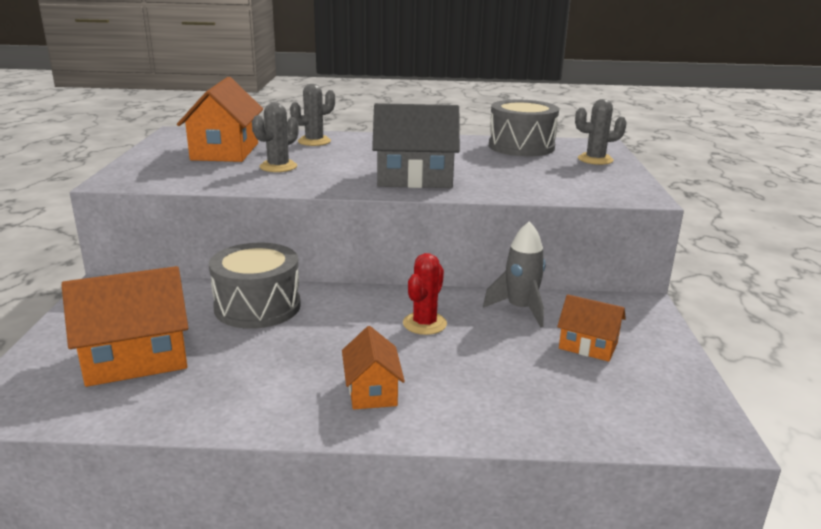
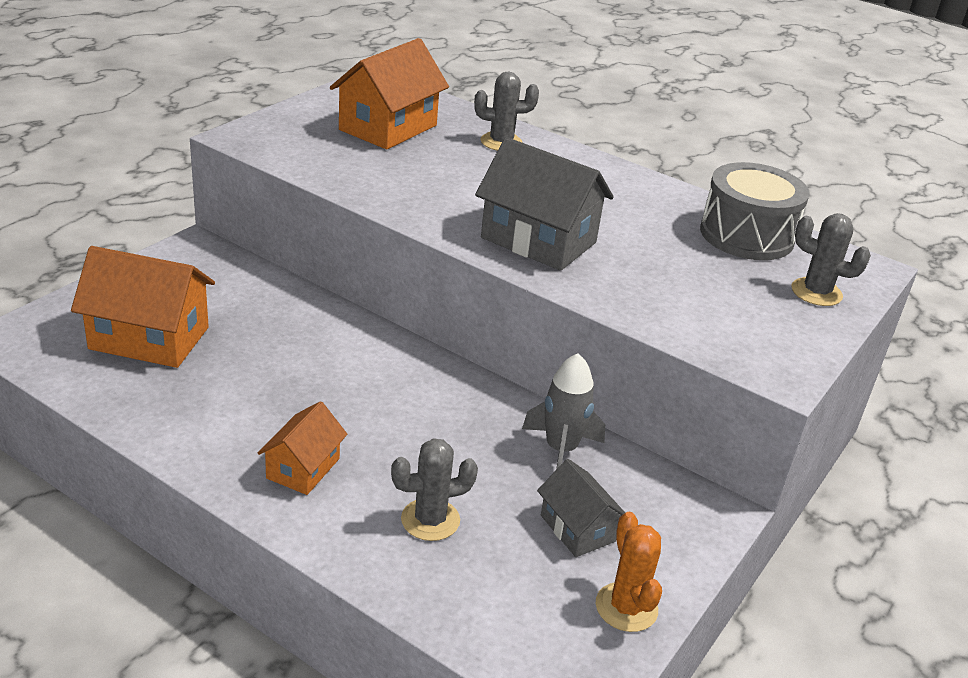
camera: 30 degrees right, 10 degrees up
grey drum [209,243,301,329] -> none
grey cactus [252,102,299,172] -> grey cactus moved to [391,438,478,541]
red cactus [403,253,447,335] -> none
orange house [557,294,626,362] -> grey house [537,459,625,557]
none -> orange cactus [596,512,662,632]

